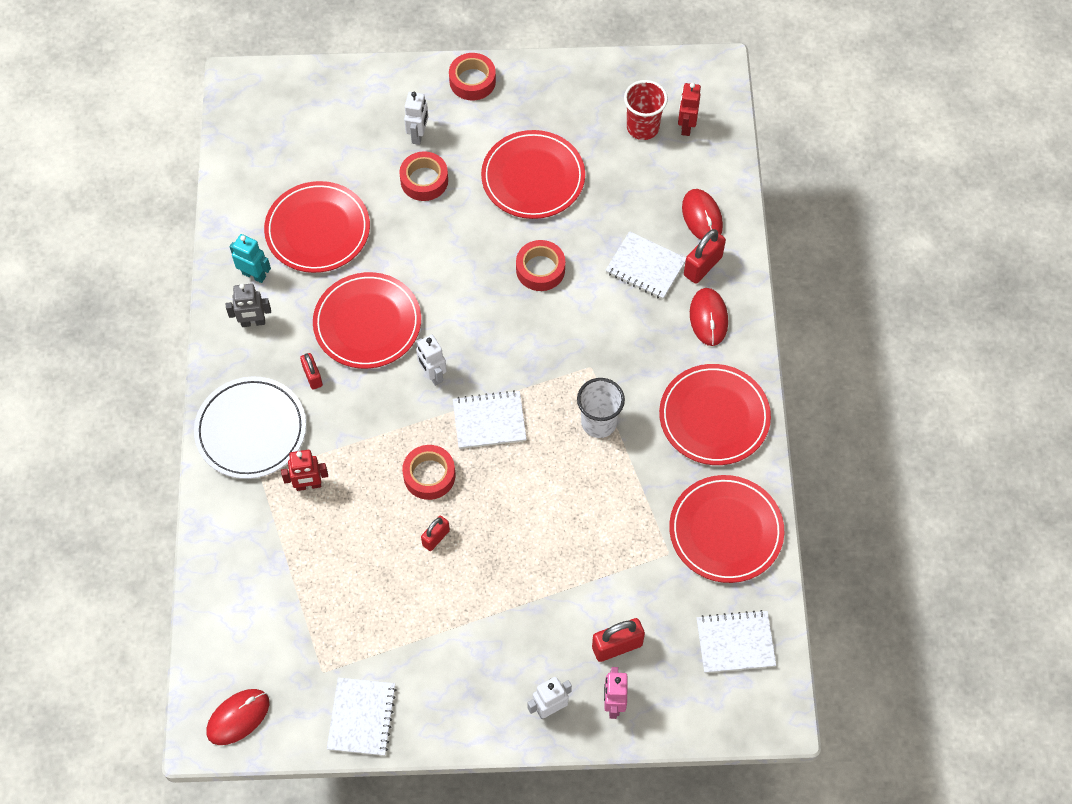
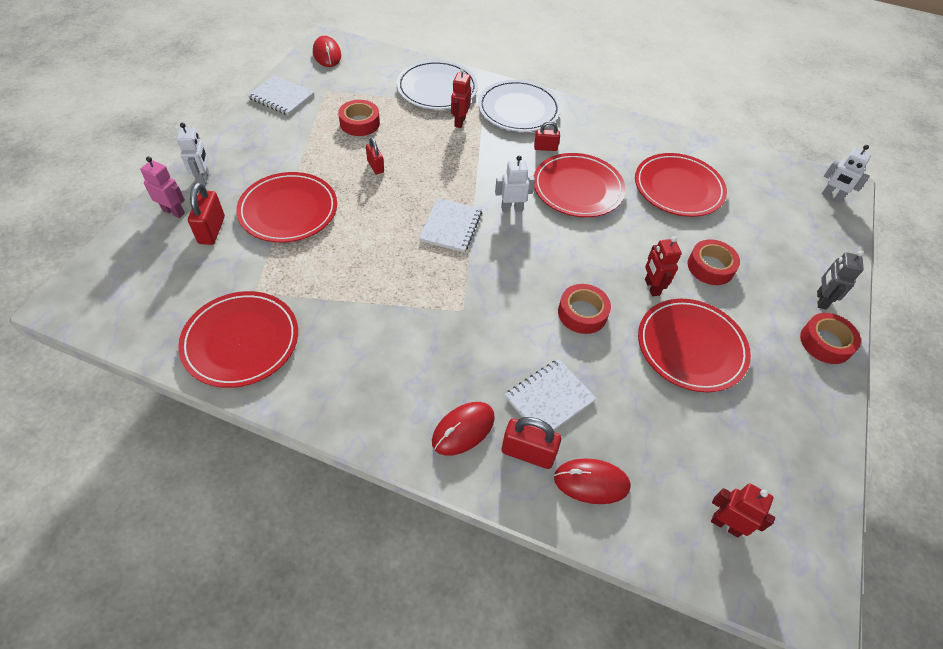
camera: 110 degrees right, 10 degrees down
grey robot [226,283,271,327] -> grey robot moved to [817,251,864,310]
turquoise robot [230,234,271,283] -> none
red tape [402,445,456,500] -> red tape moved to [338,100,380,136]
white robot [404,92,428,145] -> white robot moved to [822,145,871,203]
white cup [577,378,625,438] -> none
red cup [624,80,668,140] -> none
red plate [659,364,771,465] -> red plate moved to [236,172,337,242]
red padlock [684,229,726,284] -> red padlock turned 45 degrees counterclockwise [502,417,561,469]
red mouse [690,288,728,346] -> red mouse turned 60 degrees counterclockwise [432,402,495,456]
white notebook [697,610,776,673] -> none
none -> white plate [396,60,478,110]
none -> red robot [645,236,682,296]

